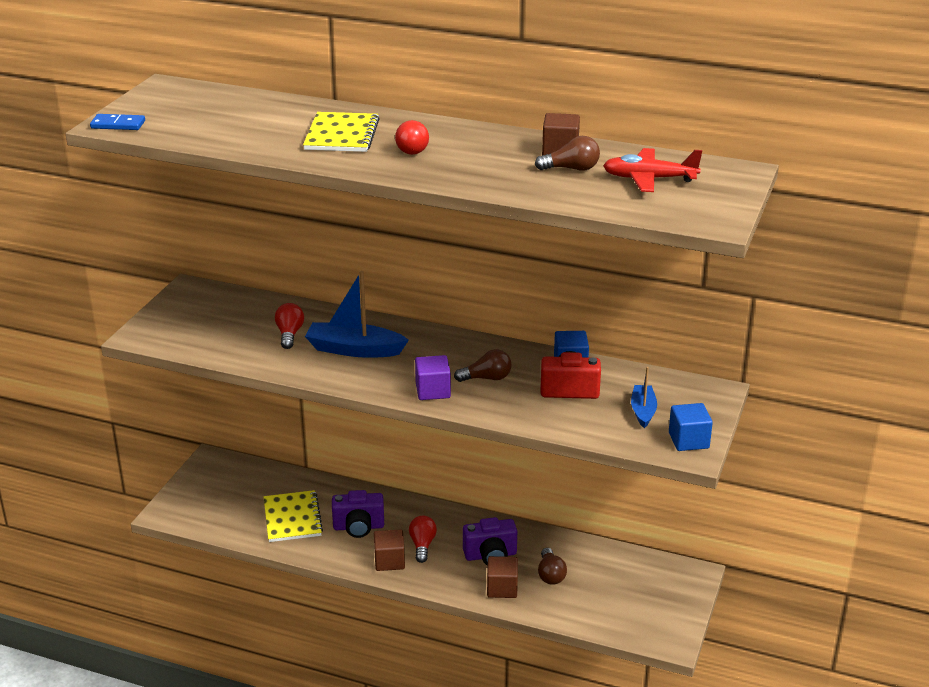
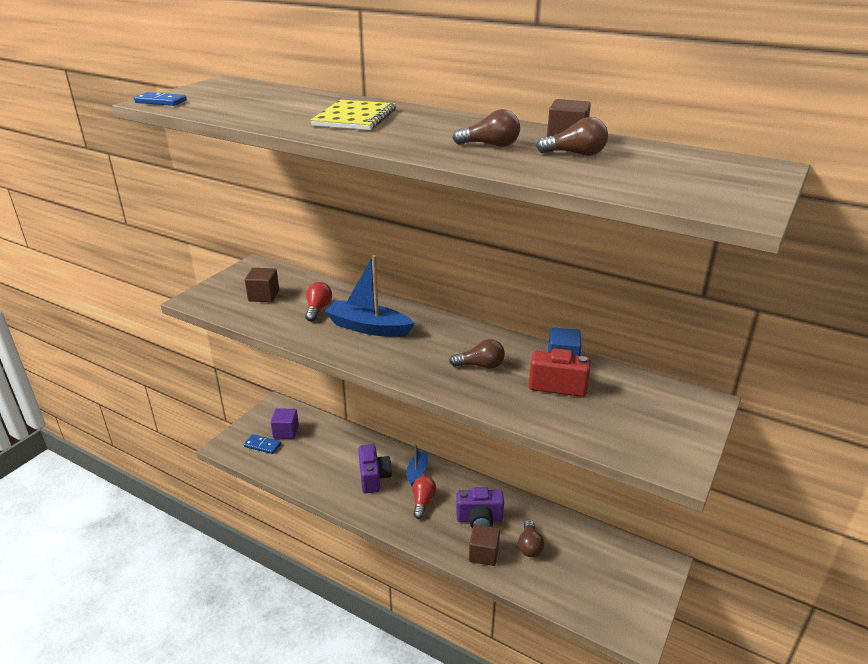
camera: 10 degrees right, 0 degrees up
yellow notebook [264,490,323,542] -> none
purple camera [332,490,384,538] -> purple camera turned 105 degrees counterclockwise [358,444,392,493]
brown cube [374,529,405,571] -> brown cube moved to [245,268,279,302]
red light bulb [395,120,429,155] -> none
purple cube [415,355,451,400] -> purple cube moved to [271,408,299,439]
red plane [603,148,702,192] -> none
blue boat [631,367,657,428] -> blue boat moved to [407,444,429,486]
blue cube [669,403,713,451] -> none
none -> blue domino [244,434,281,454]
none -> brown light bulb [452,109,520,147]

